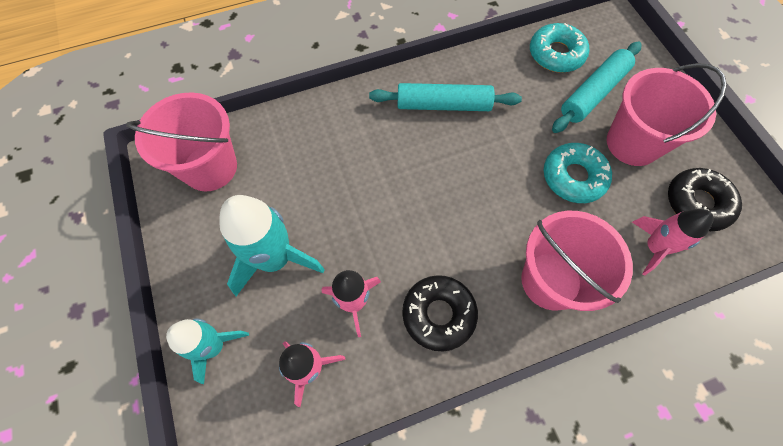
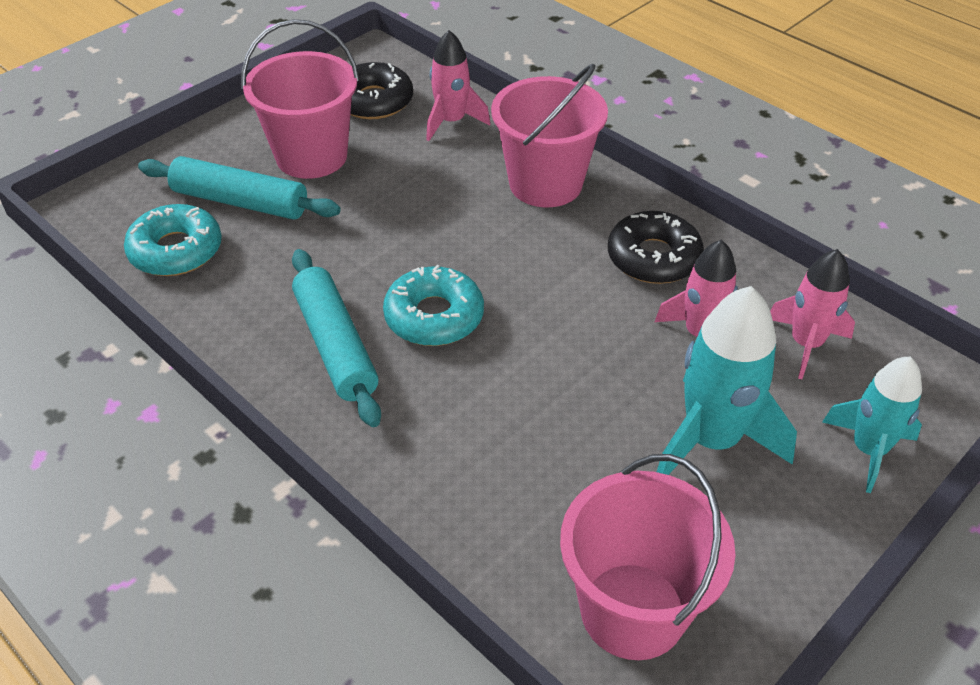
camera: 115 degrees left, 20 degrees down
turquoise donut [544,143,612,203] -> turquoise donut moved to [383,265,484,346]

